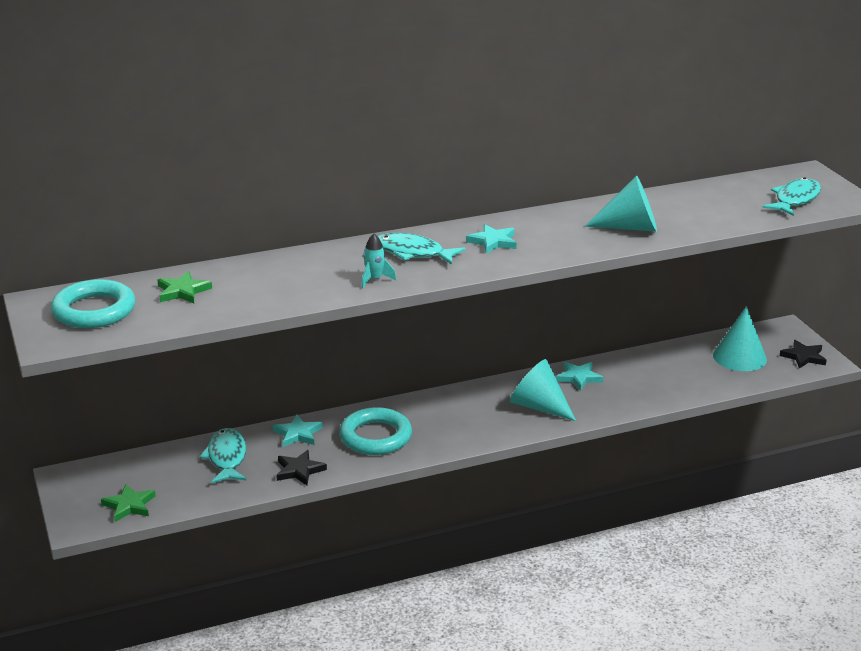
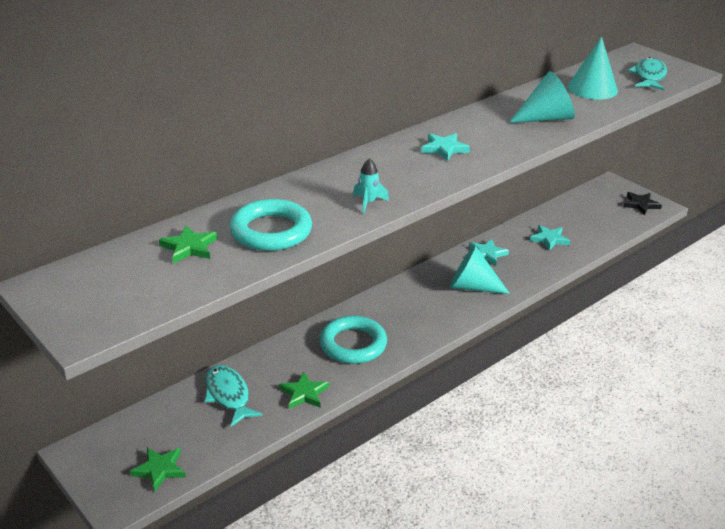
camera: 20 degrees left, 5 degrees up
turquoise ring [51,279,136,328] -> turquoise ring moved to [230,199,312,251]
turquoise star [273,415,323,447] -> turquoise star moved to [530,225,570,251]
black star [276,450,327,485] -> green star [279,372,329,409]
turquoise fish [377,233,465,265] -> none
turquoise cone [713,306,767,371] -> turquoise cone moved to [568,36,618,100]

